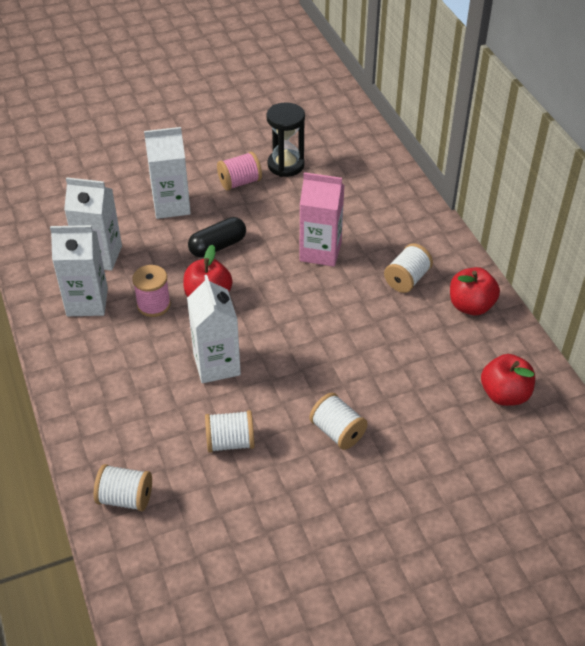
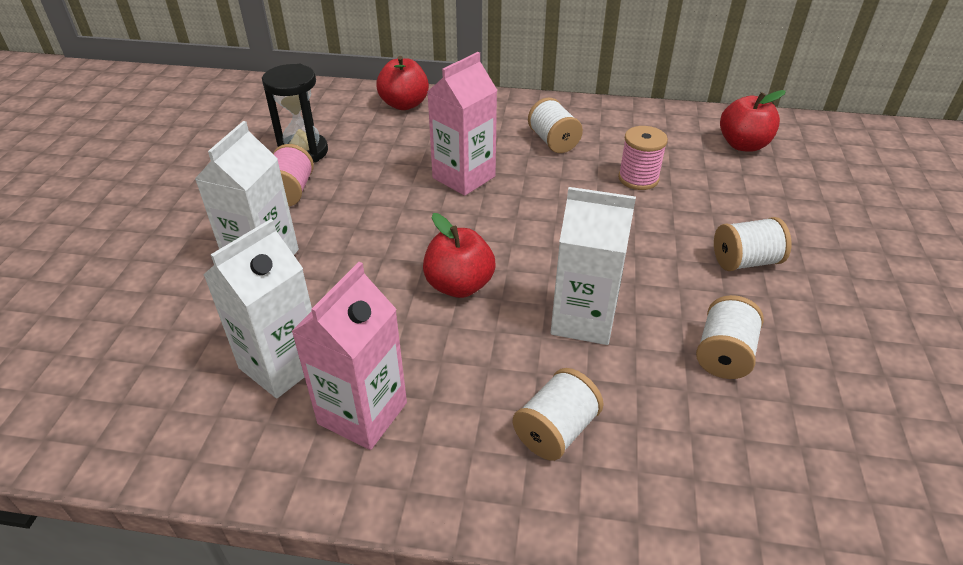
camera: 60 degrees left, 5 degrees down
white carton [50,225,108,316] -> pink carton [291,262,407,450]
white spool [94,464,152,511] -> white spool moved to [513,368,604,461]
pink spool [132,265,171,317] -> pink spool moved to [618,126,668,190]
black capsule [188,217,246,258] -> none
red apple [450,267,500,315] -> red apple moved to [376,56,429,110]

